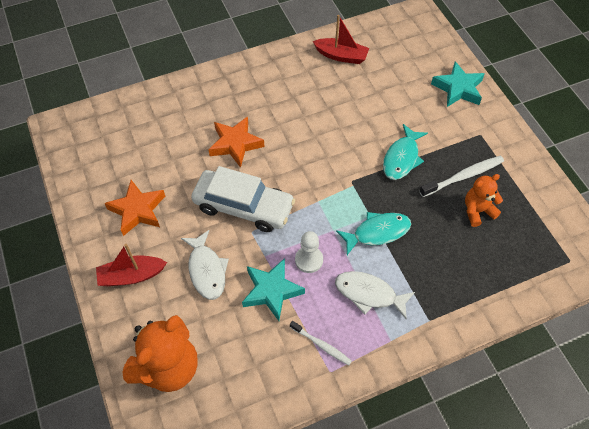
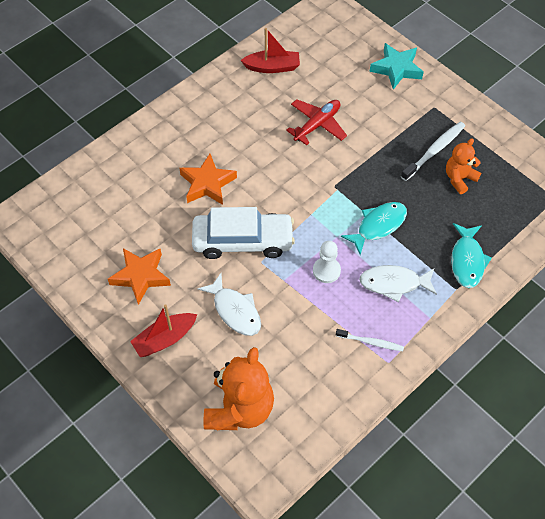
camera: 20 degrees left, 0 degrees up
turquoise star [242,258,305,321] -> none
turquoise fish [383,124,428,180] -> turquoise fish moved to [451,223,492,288]
none -> red plane [286,99,347,146]

